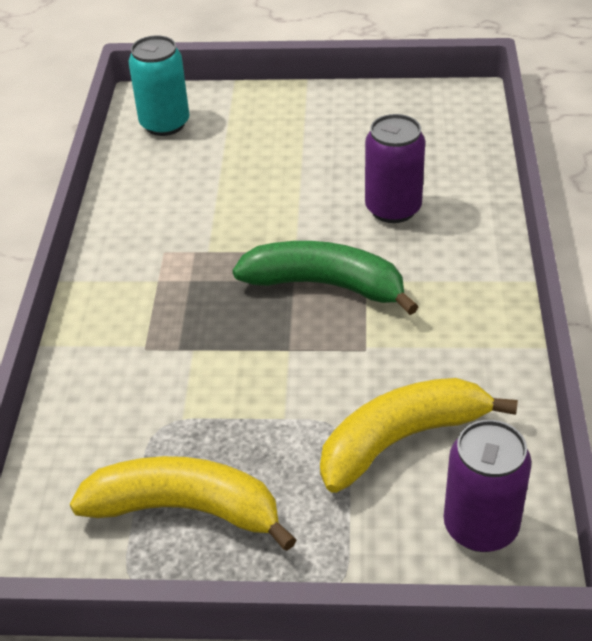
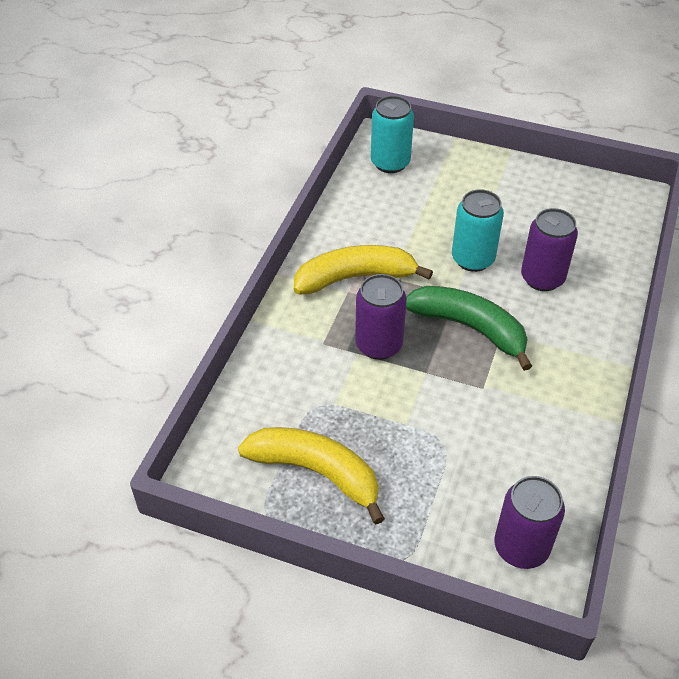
camera: 15 degrees right, 5 degrees up
yellow banana [320,378,518,493] -> yellow banana moved to [294,245,433,294]
none -> purple can [355,274,407,360]
none -> turquoise can [452,189,504,272]

